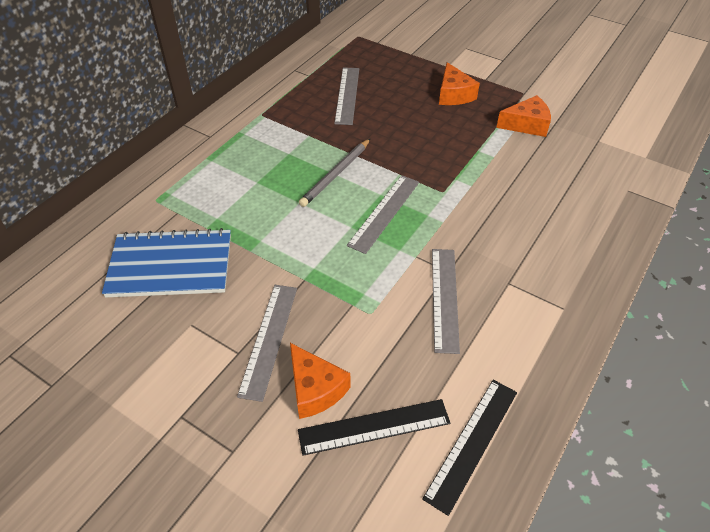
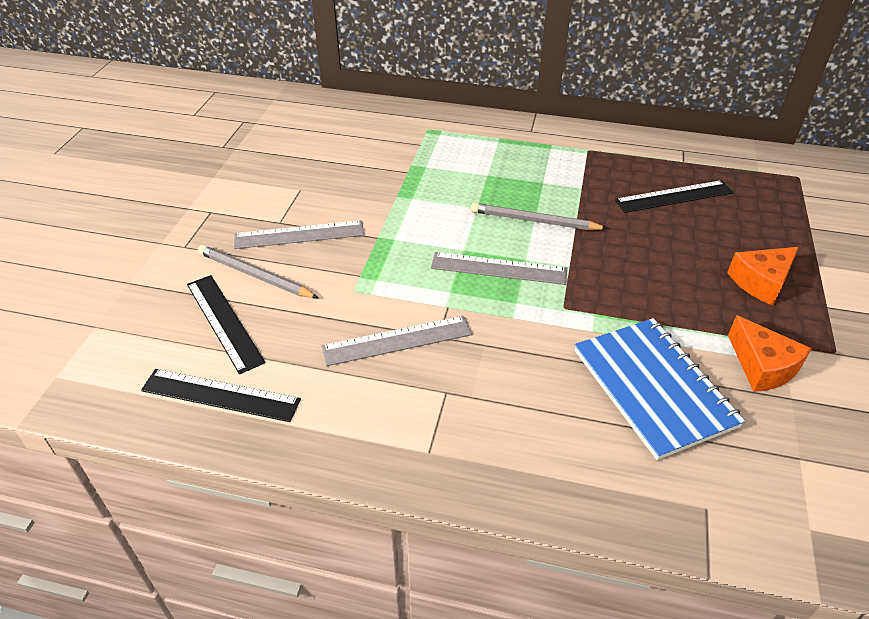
camera: 70 degrees right, 5 degrees down
blue notebook [102,228,231,297] -> blue notebook moved to [575,318,745,460]
orange cheese [290,343,351,419] -> grey pencil [198,245,318,298]
grey ruler [334,67,359,125] -> black ruler [615,180,733,213]

